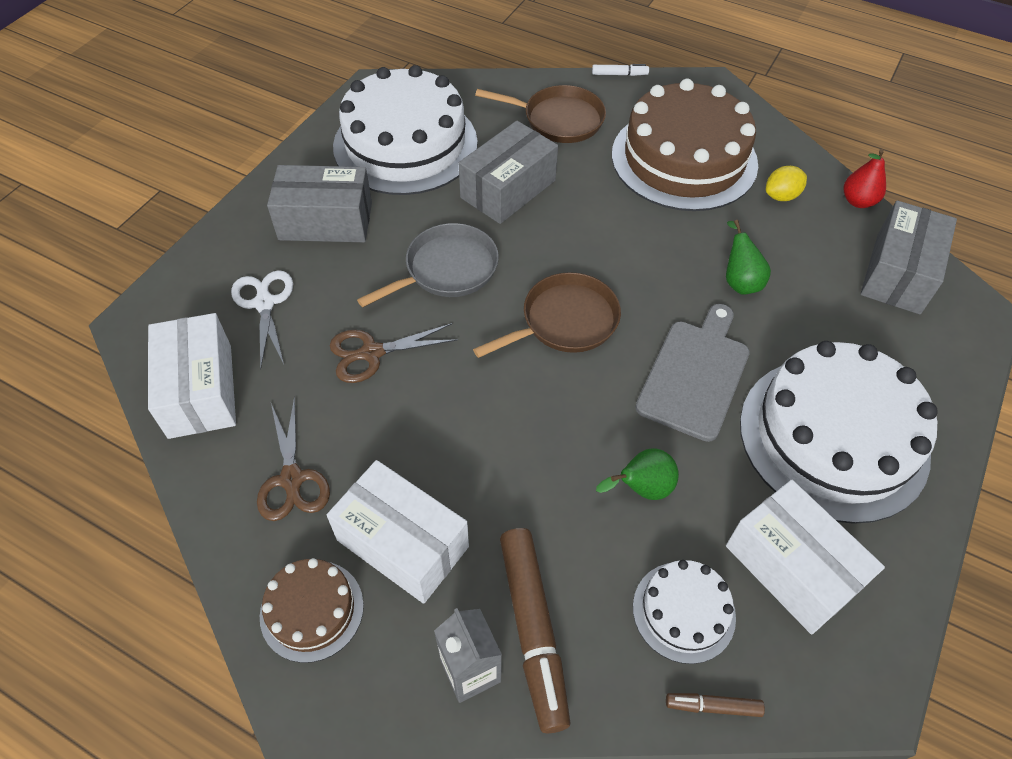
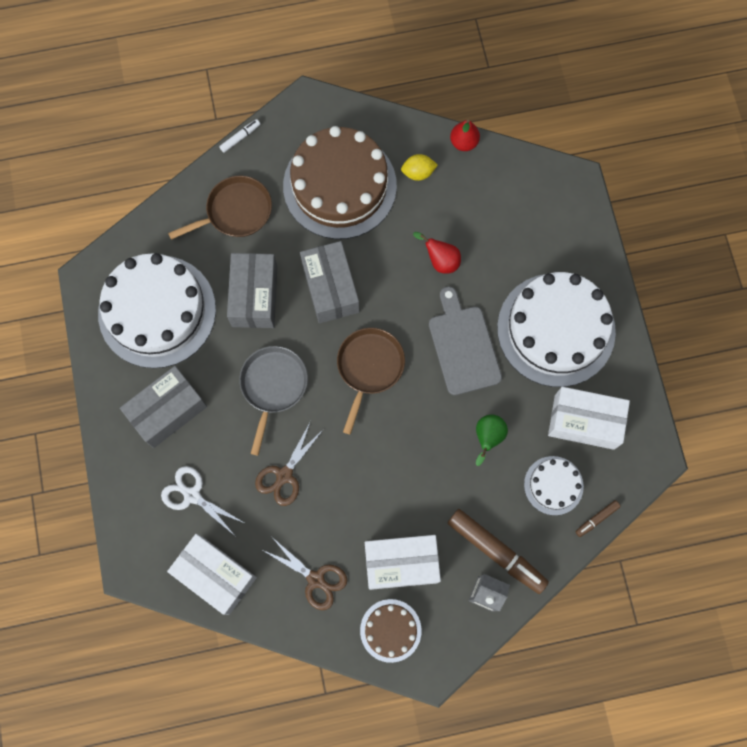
camera: 40 degrees left, 20 degrees up
green pear [726,220,771,295] -> red pear [413,232,461,274]
yellow lemon [766,166,807,201] -> yellow lemon turned 60 degrees clockwise [401,154,438,181]
grey box [860,200,957,314] -> grey box moved to [300,241,360,323]

